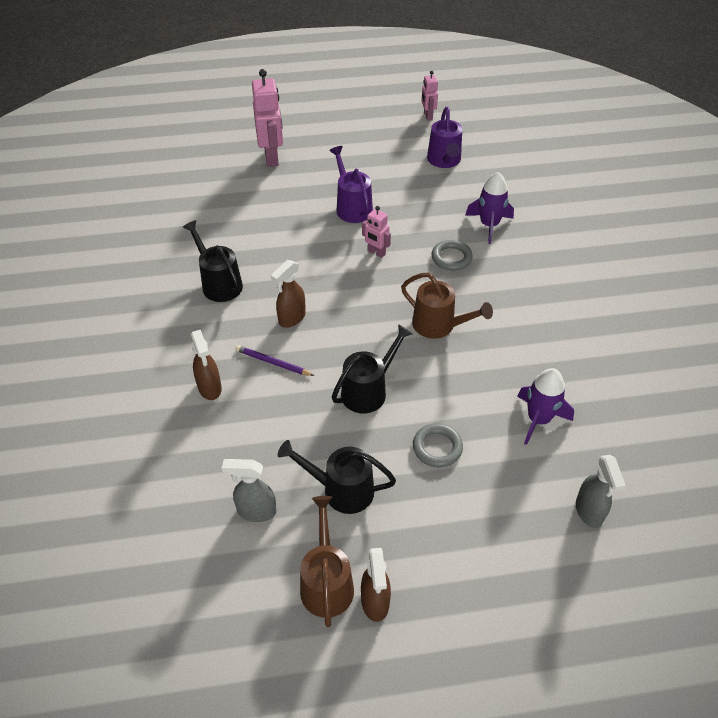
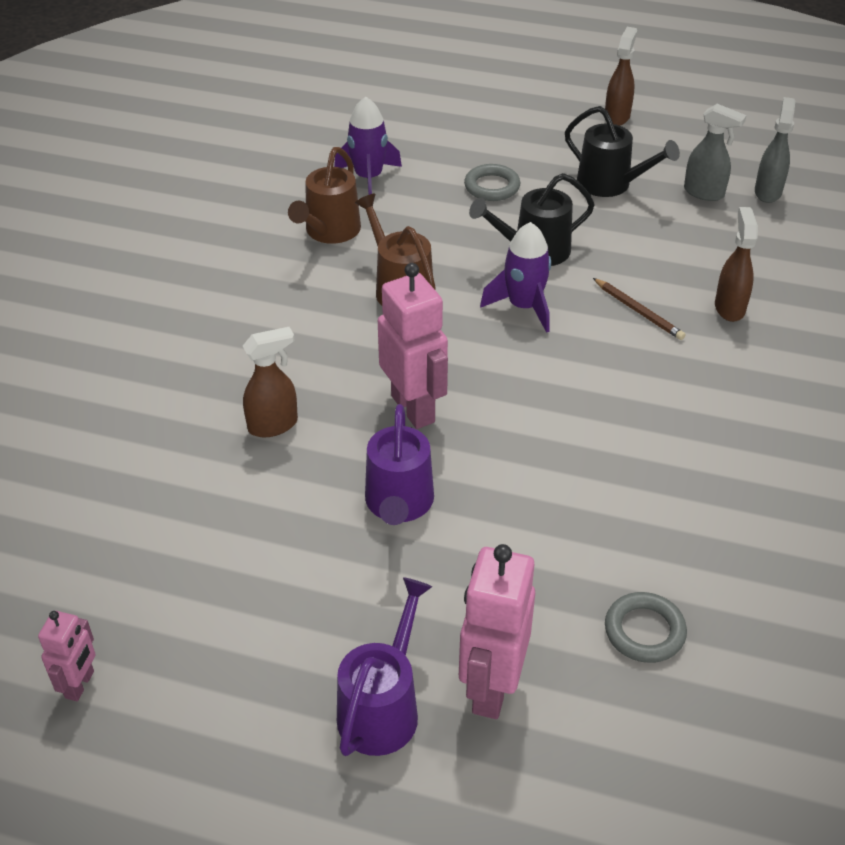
camera: 155 degrees left, 5 degrees down
black watering can [183,220,243,302] -> none
purple pencil [235,345,314,376] -> brown pencil [593,278,686,340]
brown spray bottle [271,260,306,328] -> brown spray bottle moved to [243,327,298,437]
brown watering can [300,496,354,627] -> brown watering can moved to [288,147,361,244]
pink robot [362,206,391,258] -> pink robot [378,263,448,429], size x1.83
purple watering can [427,107,462,168] -> purple watering can moved to [337,577,432,756]
grey ring [431,240,473,271] -> grey ring moved to [605,592,687,663]
purple rocket [465,172,514,244] -> purple rocket moved to [480,222,551,333]
grey spray bottle [576,455,626,528] -> grey spray bottle moved to [755,97,795,203]

